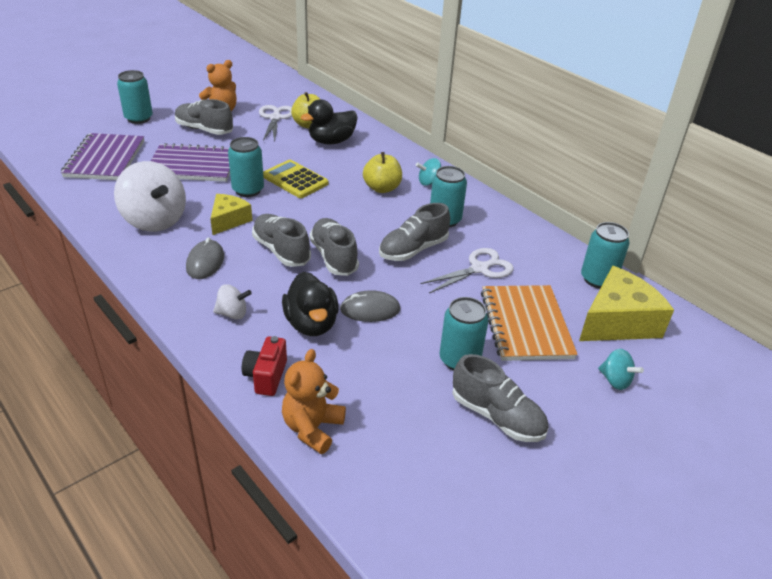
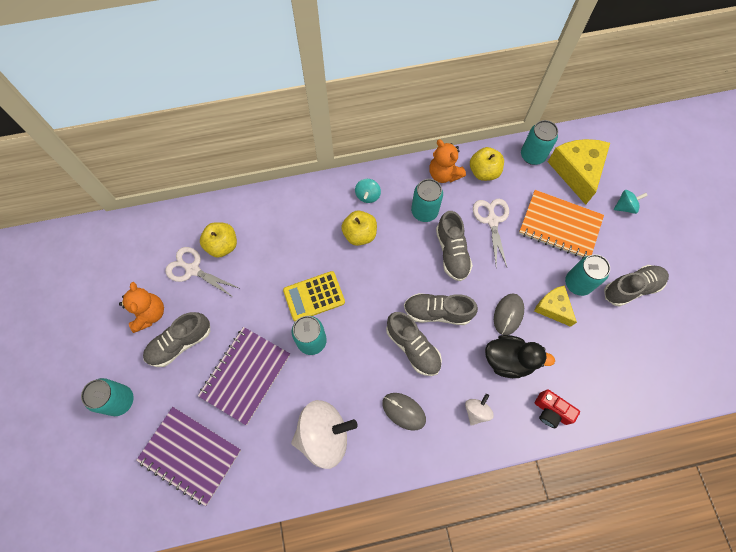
camera: 60 degrees left, 30 degrees up
yellow cheese [210,194,252,235] -> yellow cheese moved to [534,285,577,327]
grey shoe [252,214,311,267] -> grey shoe turned 120 degrees counterclockwise [386,312,442,376]
orange teddy bear [282,349,346,454] -> orange teddy bear moved to [429,139,466,183]
black duck [301,99,358,144] -> none
none -> yellow apple [470,147,504,181]

